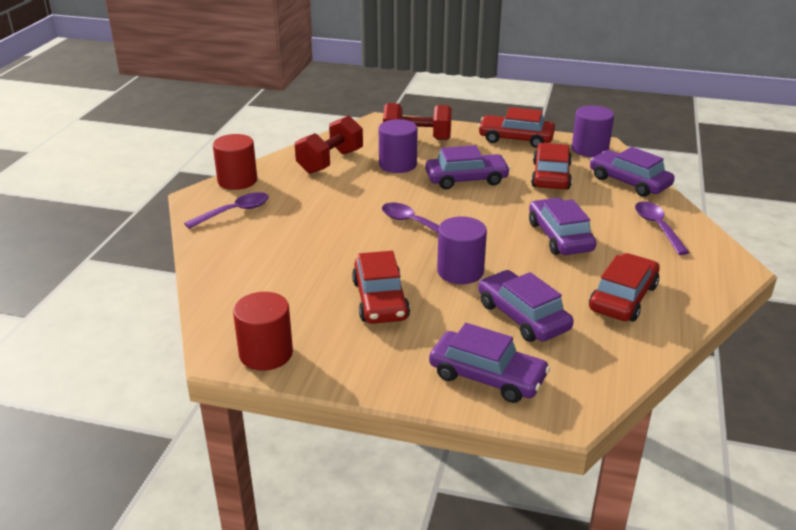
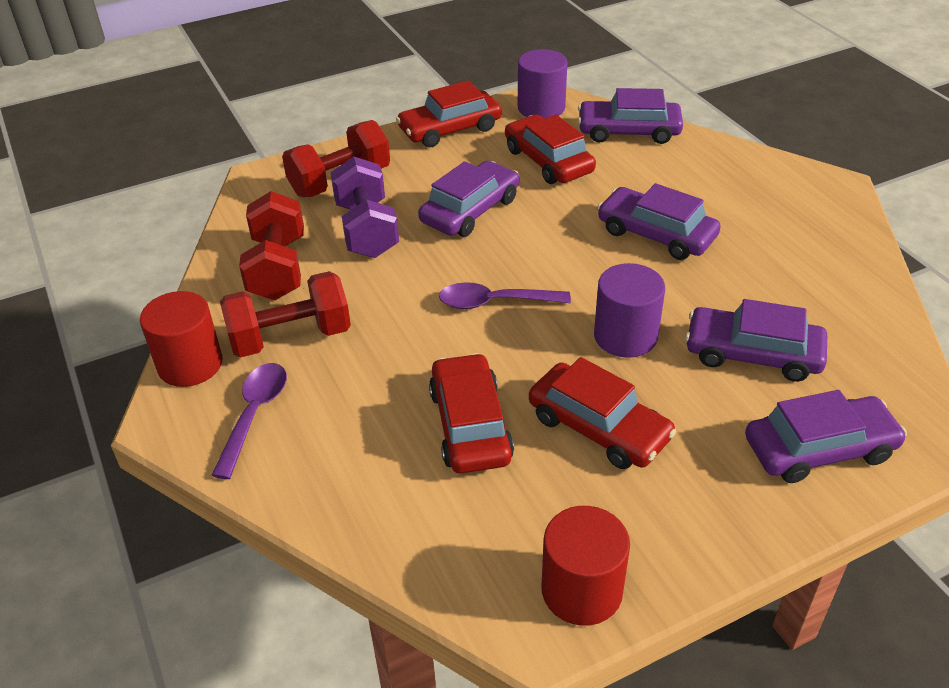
camera: 40 degrees left, 10 degrees up
purple cylinder [379,119,418,173] -> purple dumbbell [331,156,399,258]
red car [589,253,660,322] -> red car moved to [429,353,514,473]
purple spoon [635,201,690,255] -> none
none -> red dumbbell [220,271,351,358]

